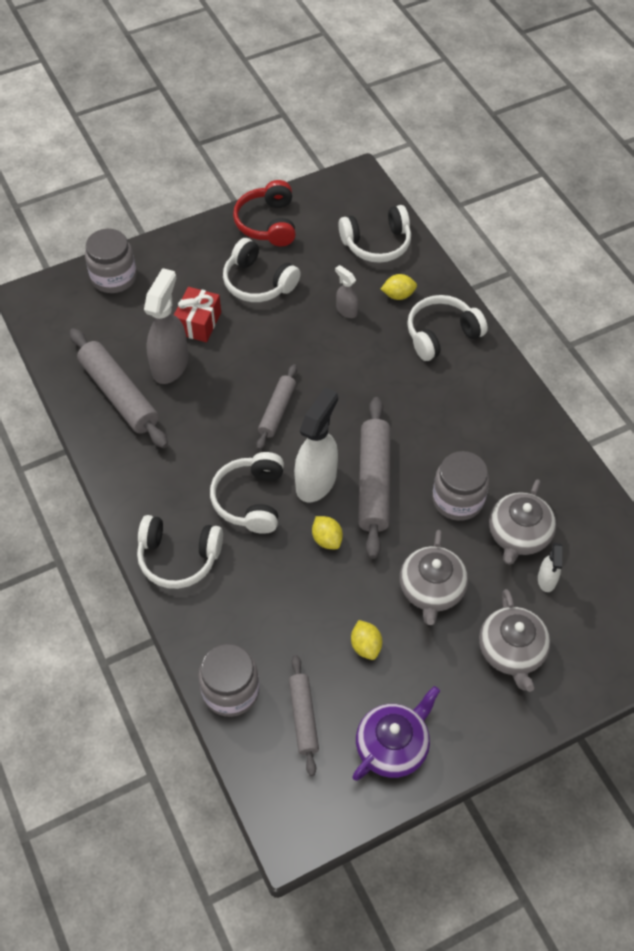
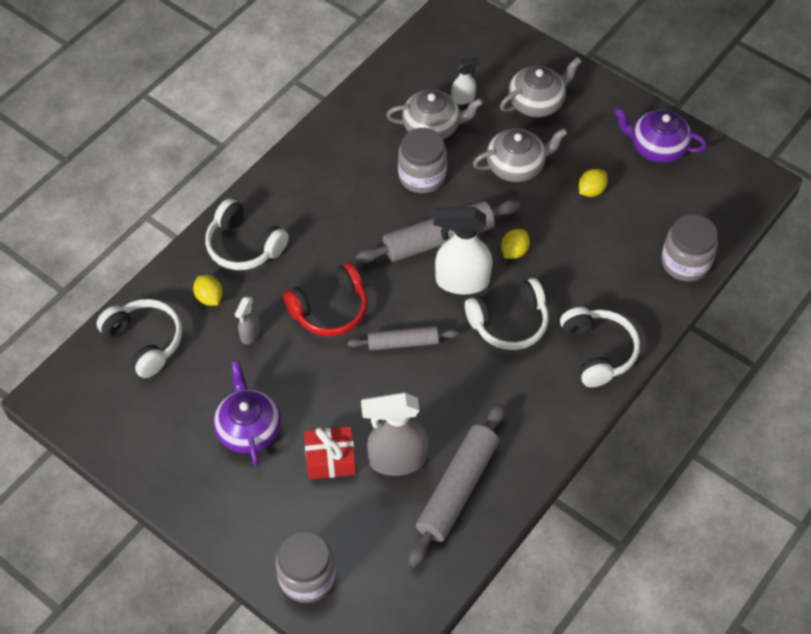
camera: 115 degrees left, 0 degrees up
white headphones [223,238,301,302] -> purple teapot [214,361,281,467]
red headphones [233,180,296,246] -> red headphones moved to [283,263,368,336]
grey rolling pin [289,655,319,776] -> none

